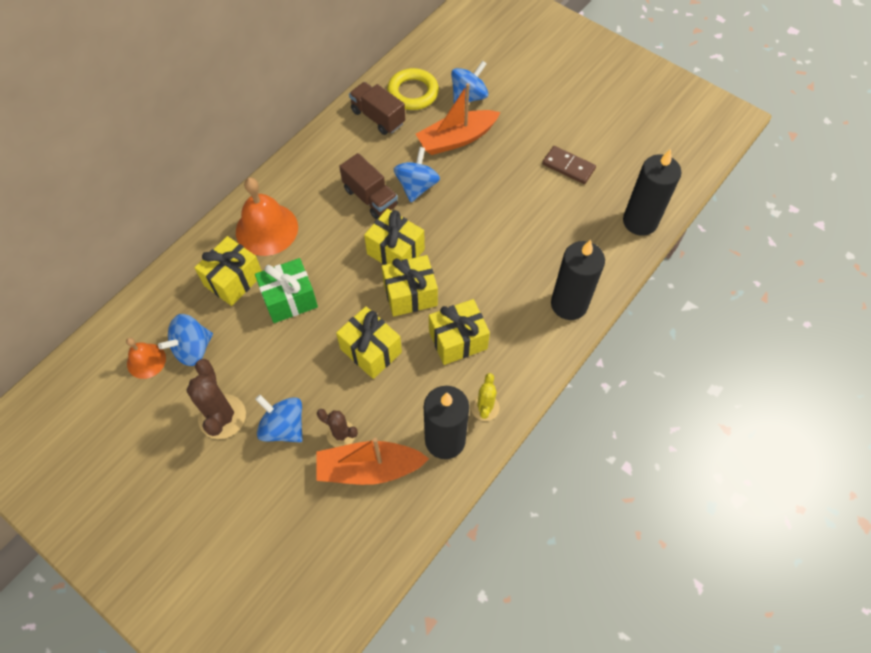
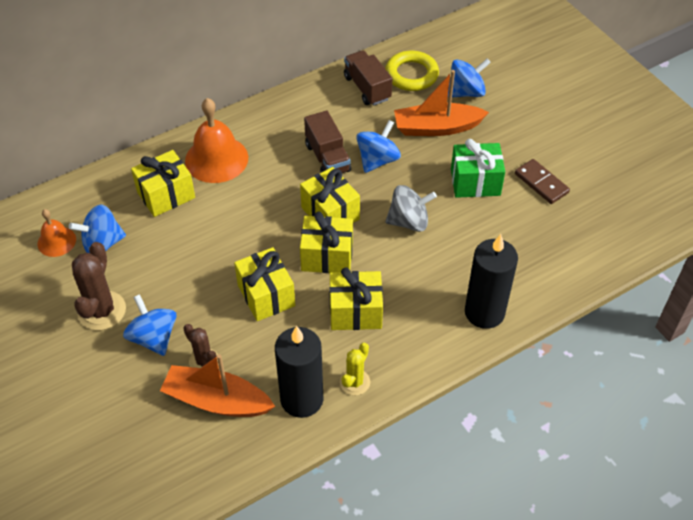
camera: 20 degrees right, 10 degrees down
green gift [255,258,318,323] -> green gift moved to [451,139,505,198]
black candle [623,149,682,236] -> none
none -> grey spinning top [385,185,437,232]

